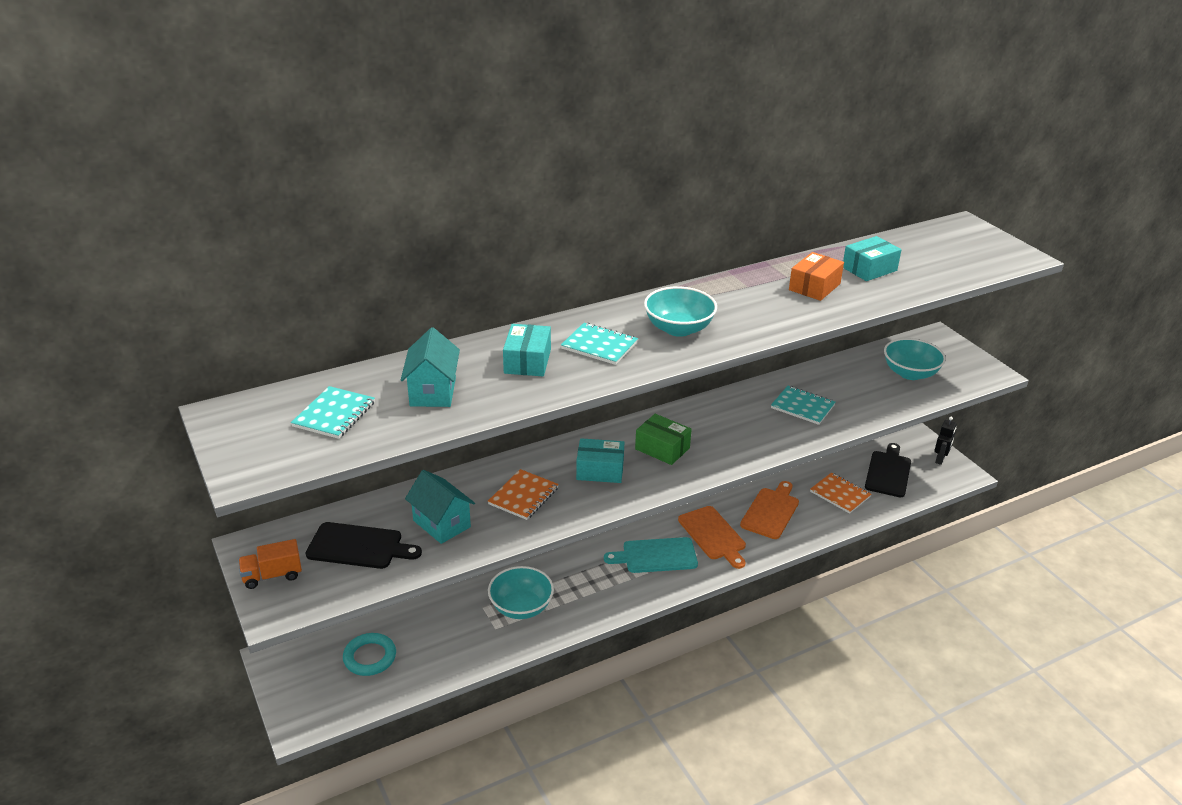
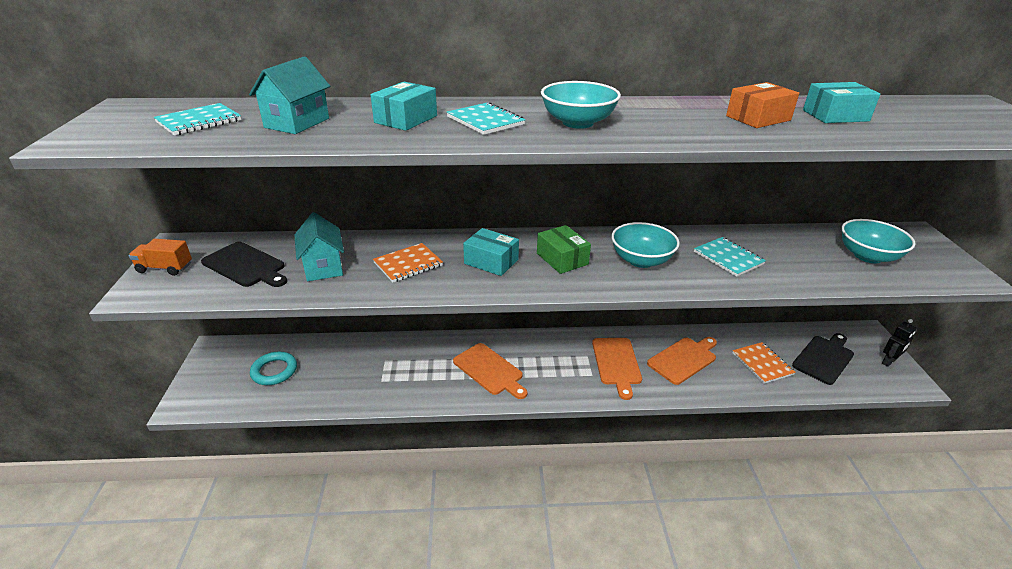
camera: 25 degrees right, 0 degrees up
turquoise bowl [488,566,554,619] -> turquoise bowl moved to [611,222,680,268]
turquoise cutting board [604,537,698,573] -> none
none -> orange cutting board [453,343,527,399]

